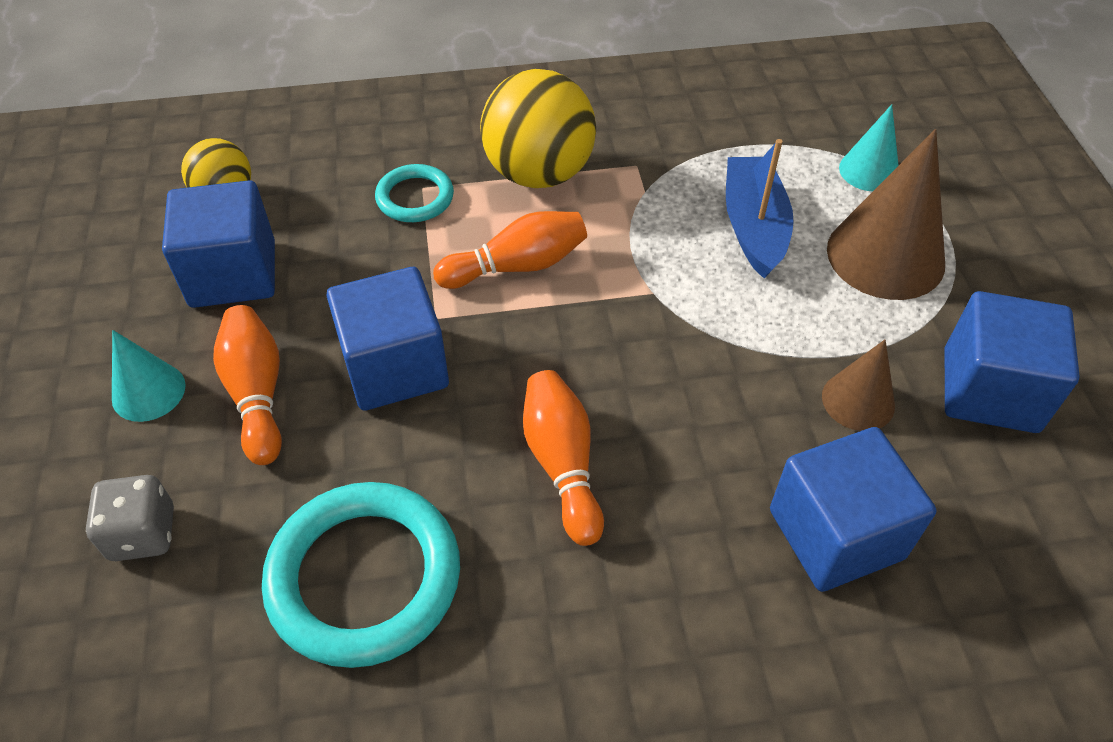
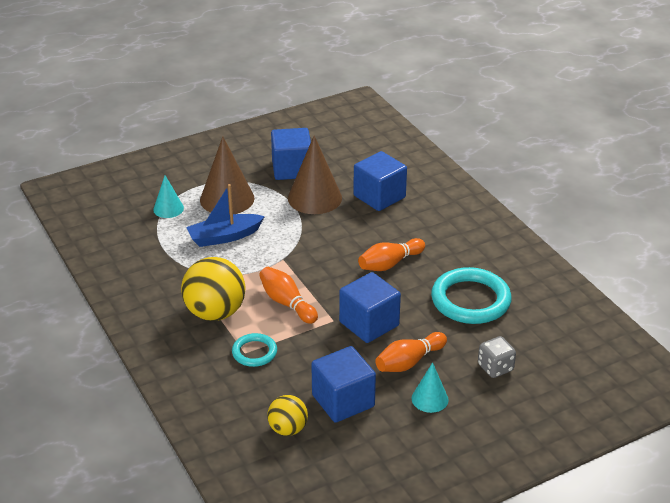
camera: 110 degrees left, 15 degrees down
brown cone [822,339,895,431] -> brown cone [288,136,342,214], size x1.81

